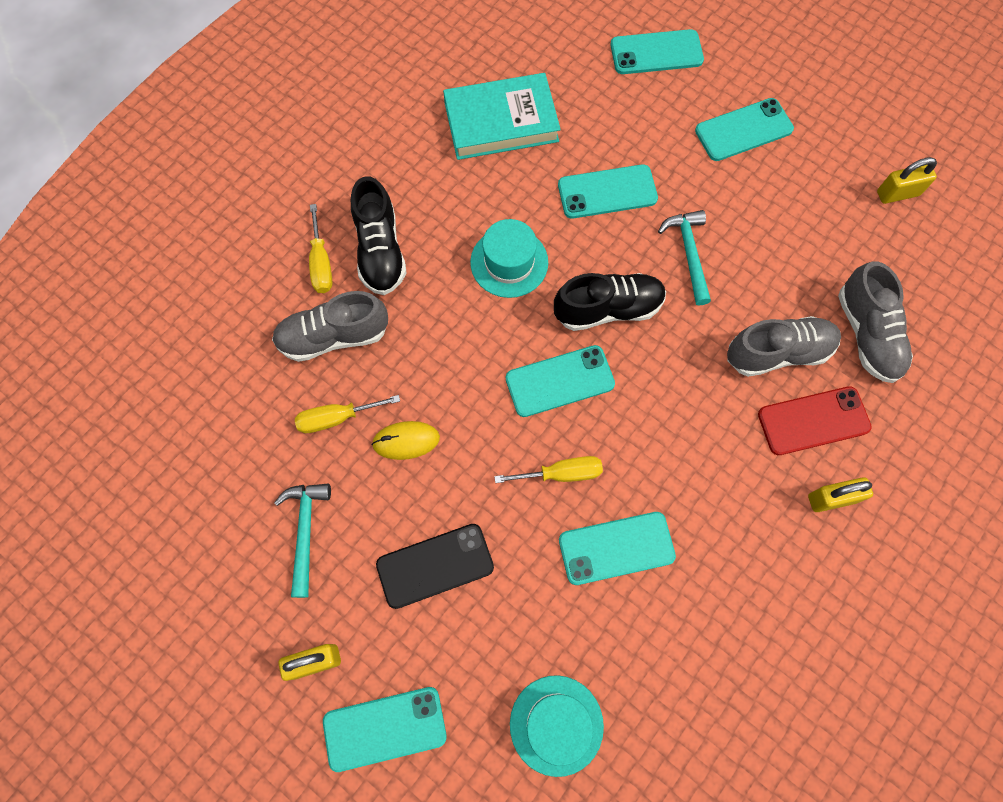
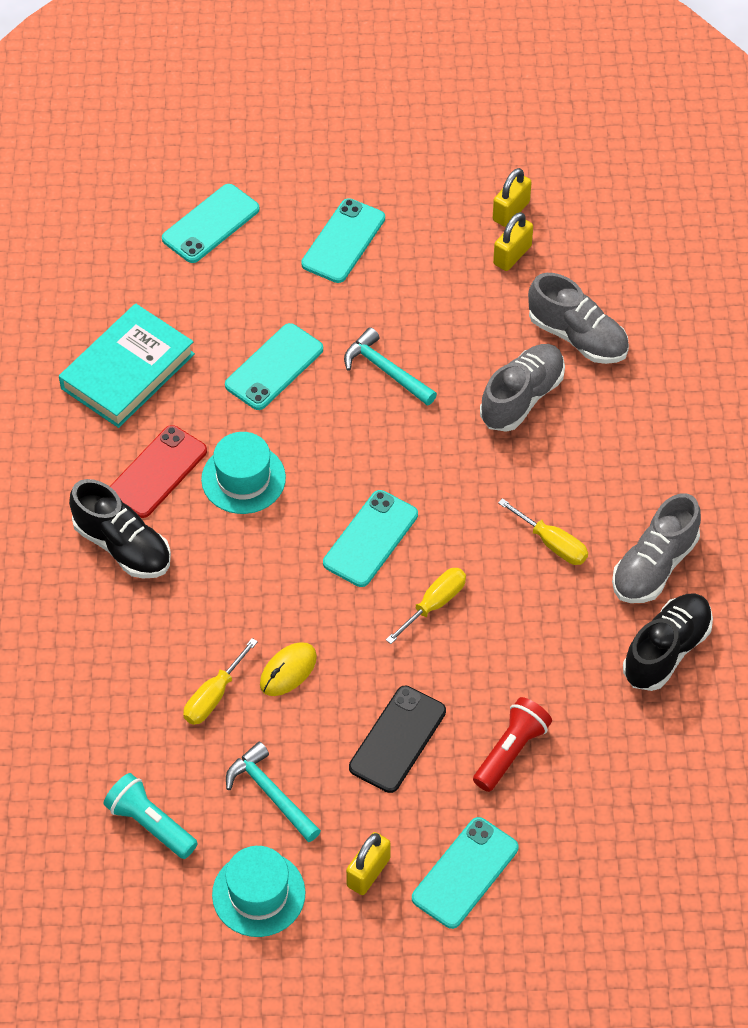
camera: 40 degrees left, 15 degrees down
grey shoe [272,291,388,362] -> grey shoe moved to [612,493,701,603]
yellow screwdriver [309,204,332,293] -> yellow screwdriver moved to [498,498,588,565]
turquoise hat [510,675,604,777] -> turquoise hat moved to [212,846,306,937]
black shoe [554,273,666,331] -> black shoe moved to [623,594,713,691]
turquoise phone [559,512,676,585] -> none
red phone [758,386,872,455] -> red phone moved to [110,425,207,518]
yellow padlock [808,477,873,512] -> yellow padlock moved to [493,212,533,271]
none -> turquoise flashlight [103,773,198,859]
none -> red flashlight [473,697,552,792]

